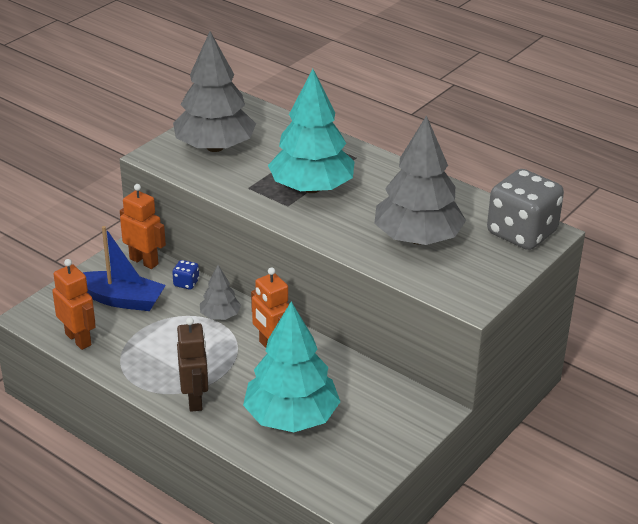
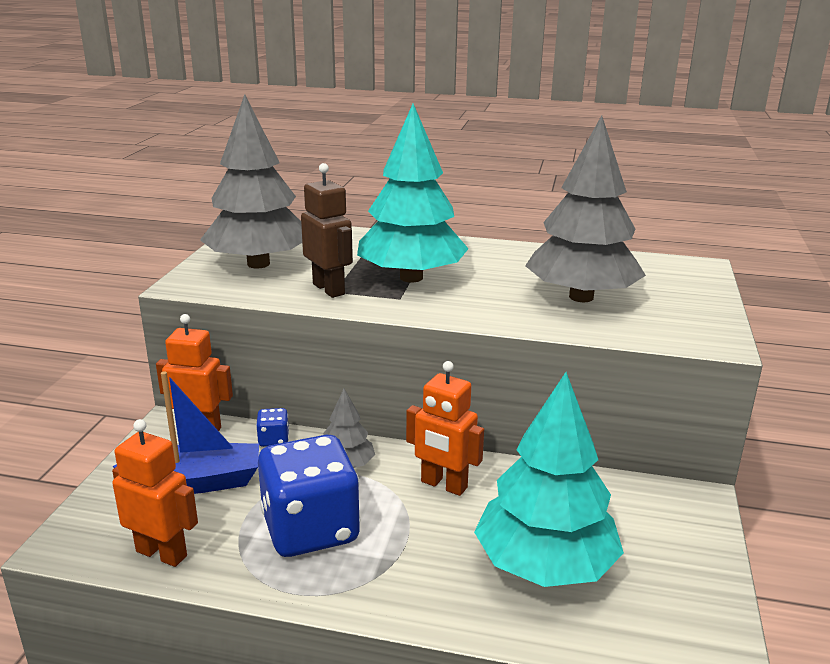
camera: 25 degrees left, 10 degrees down
brown robot [177,317,209,412] -> brown robot moved to [301,163,353,298]
grey dice [487,169,564,250] -> none
none -> blue dice [258,435,361,557]

